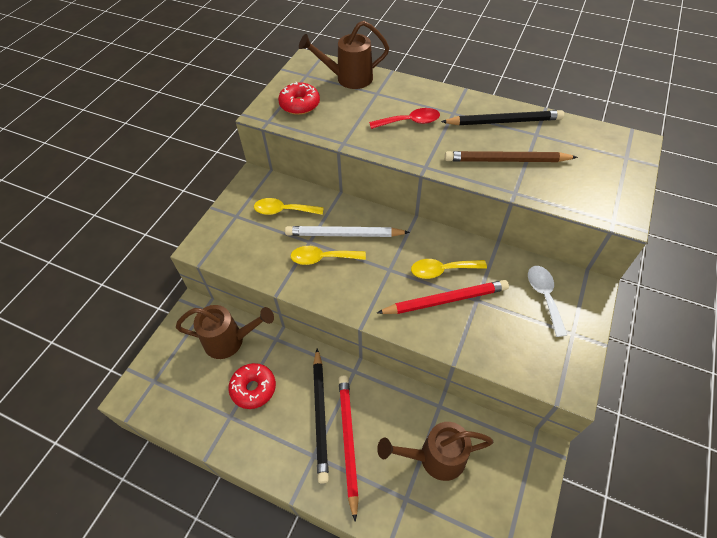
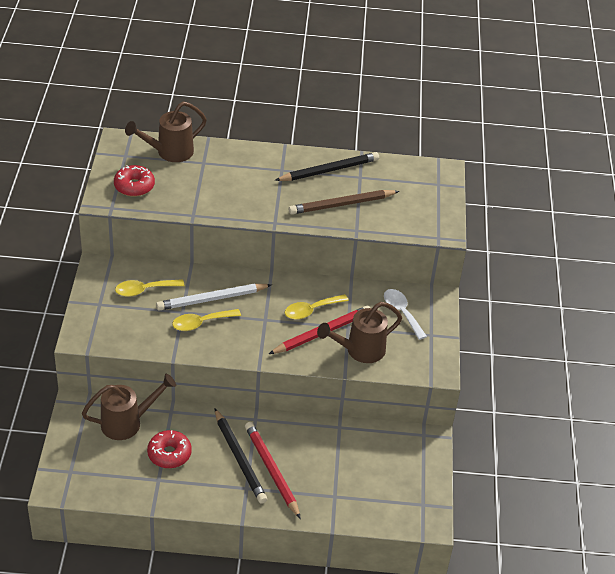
camera: 25 degrees left, 10 degrees down
red spoon [369,108,440,129] -> none
brown watering can [377,422,493,481] -> brown watering can moved to [317,302,402,363]

